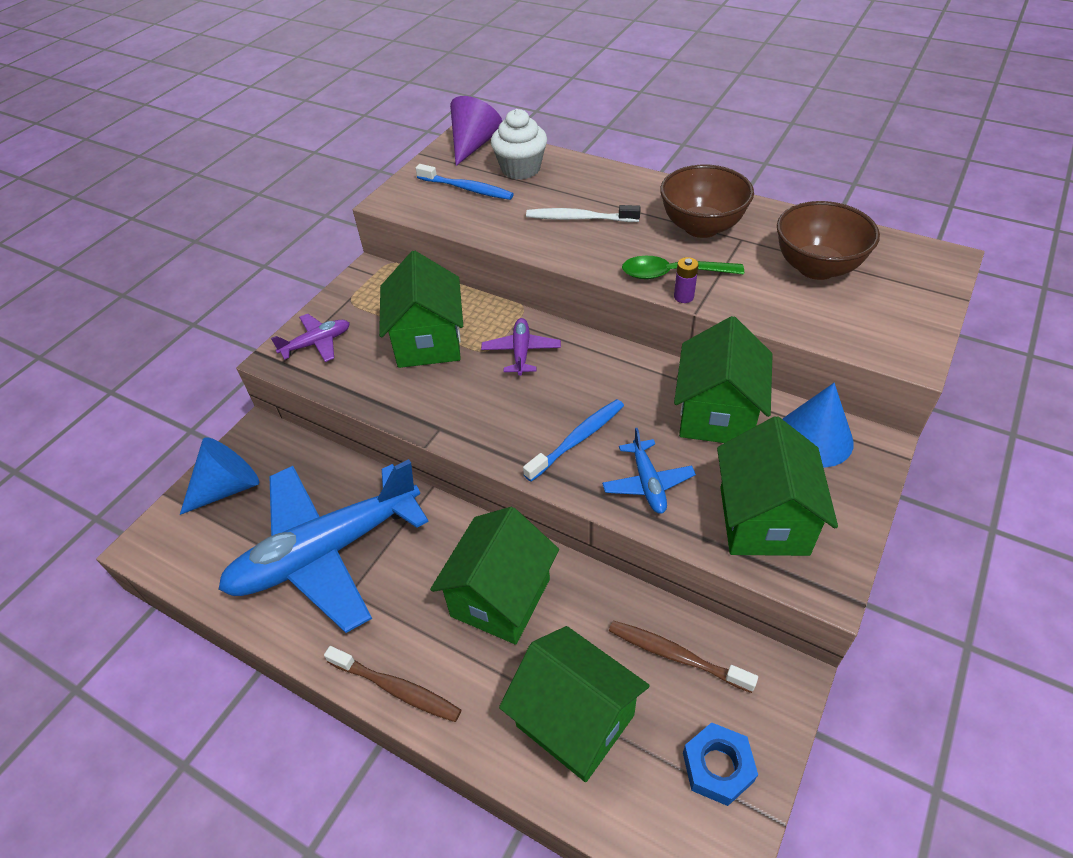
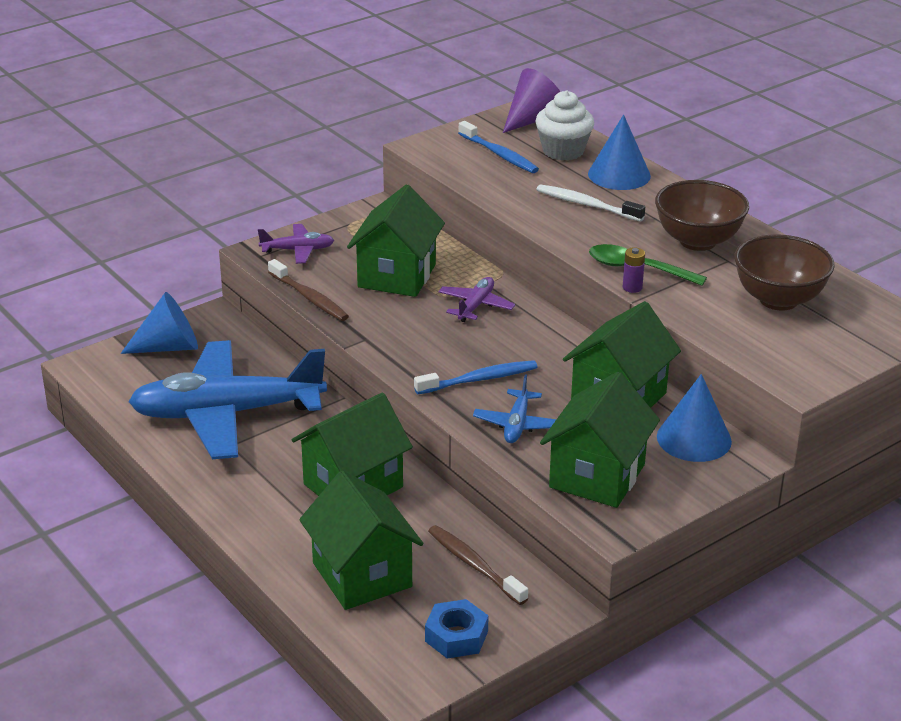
camera: 20 degrees right, 15 degrees down
brown toothbrush [324,646,461,722] -> brown toothbrush moved to [268,259,349,321]
none -> blue cone [588,115,651,190]

